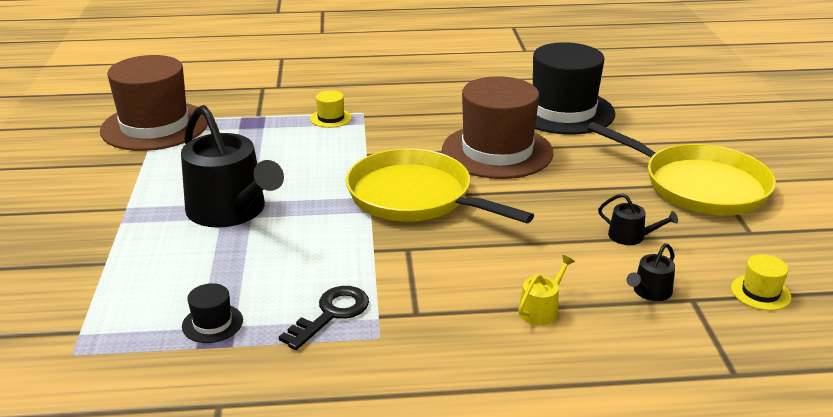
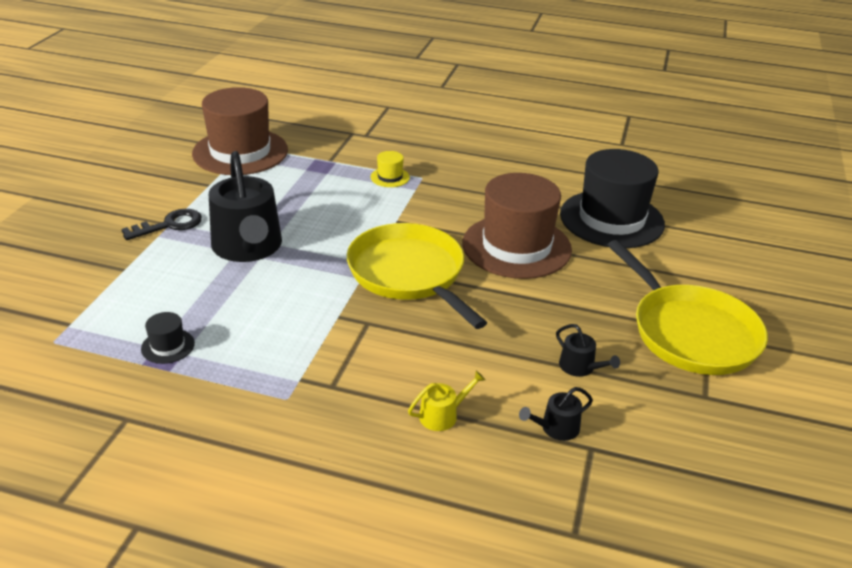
camera: 20 degrees right, 5 degrees up
black key [279,286,369,350] -> black key moved to [121,209,202,240]
yellow hat [731,254,791,311] -> none

